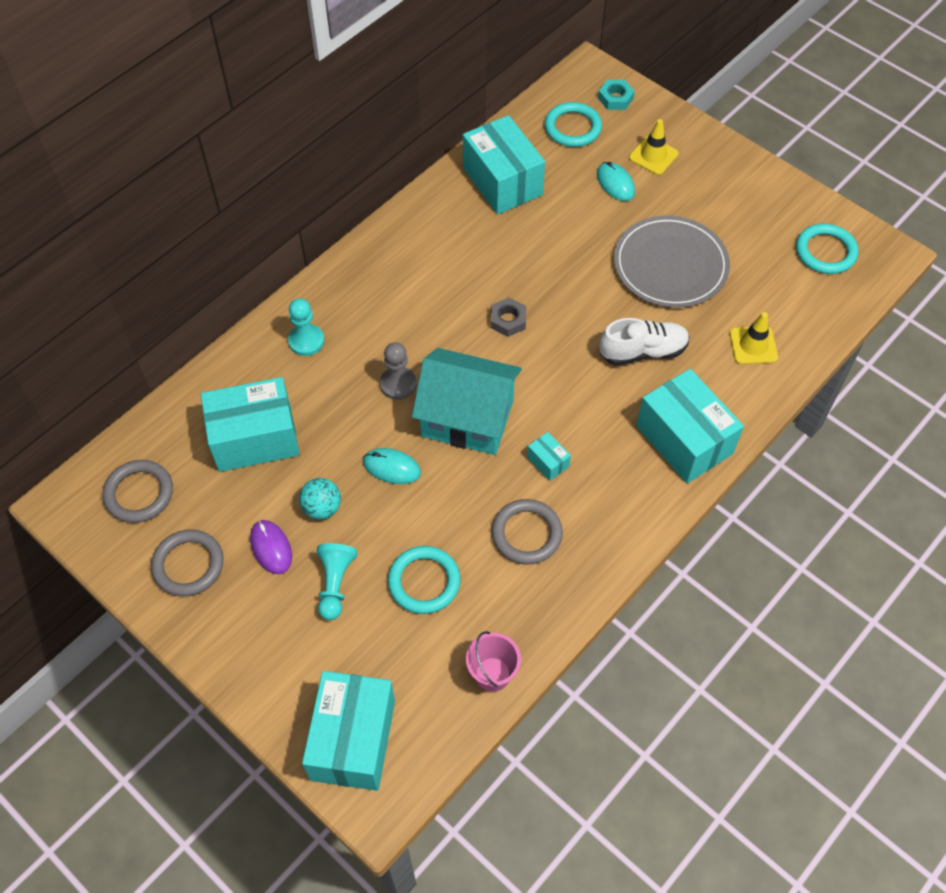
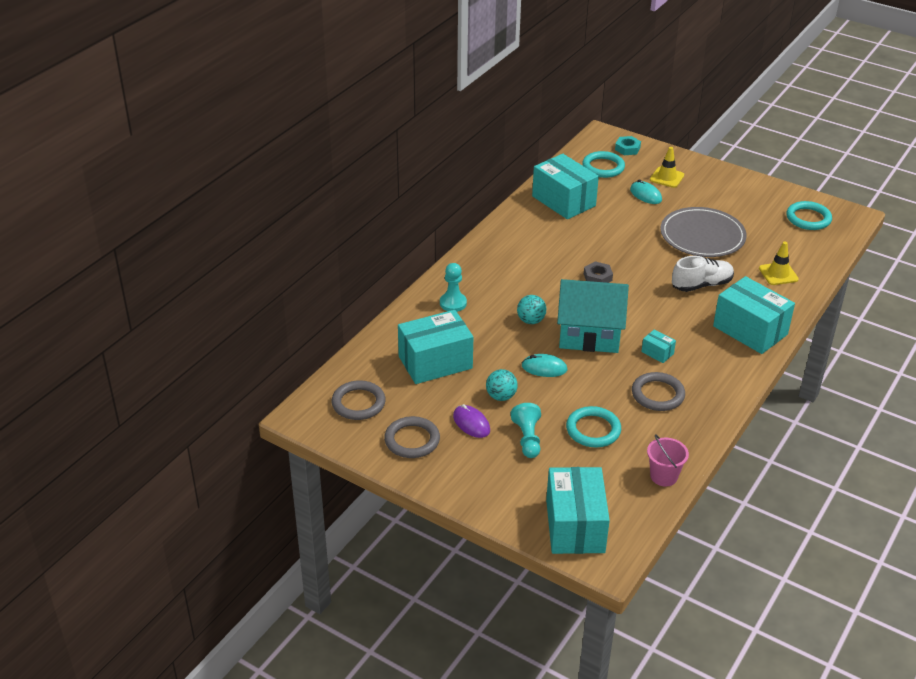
camera: 10 degrees left, 20 degrees down
grey pawn [380,342,416,400] -> turquoise ball [517,295,546,324]

